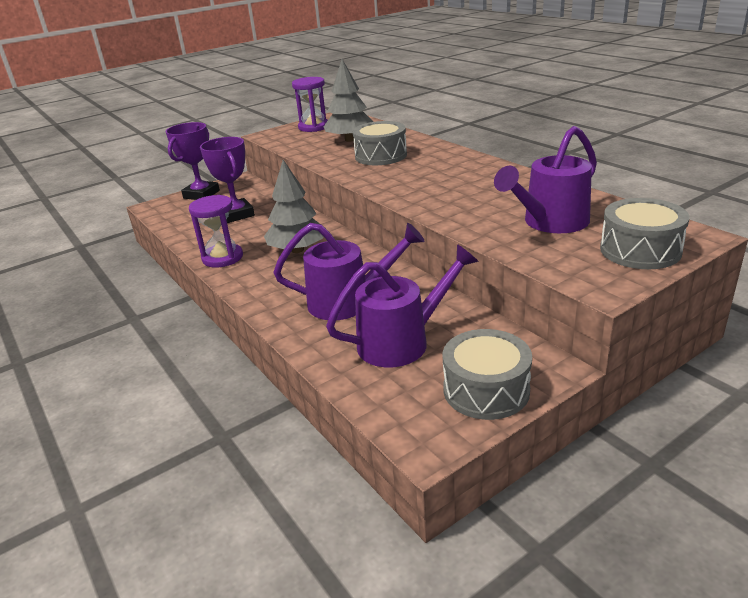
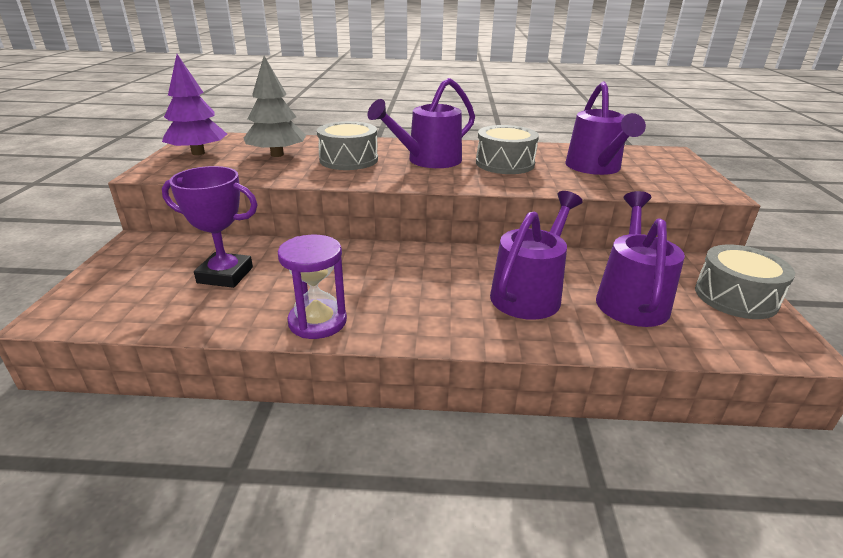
camera: 55 degrees left, 0 degrees up
purple trophy [165,122,220,200] -> none
grey tree [264,160,324,253] -> none
purple hourglass [292,77,328,132] -> purple tree [162,54,227,155]
grey drum [600,198,689,269] -> grey drum moved to [476,125,539,174]
none -> purple watering can [368,78,475,168]

